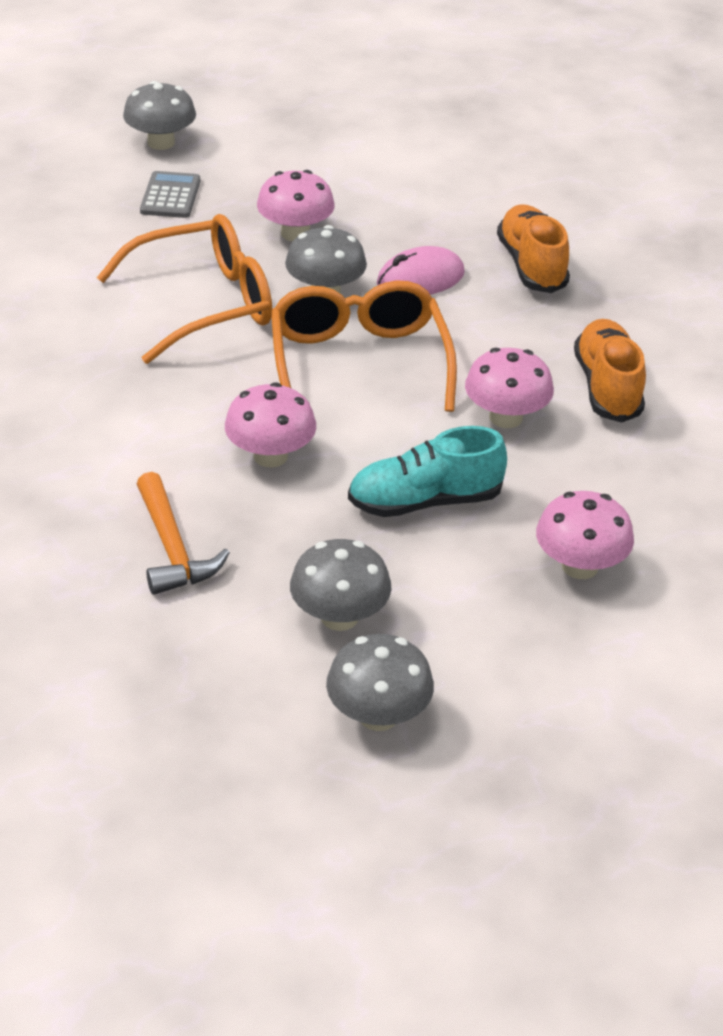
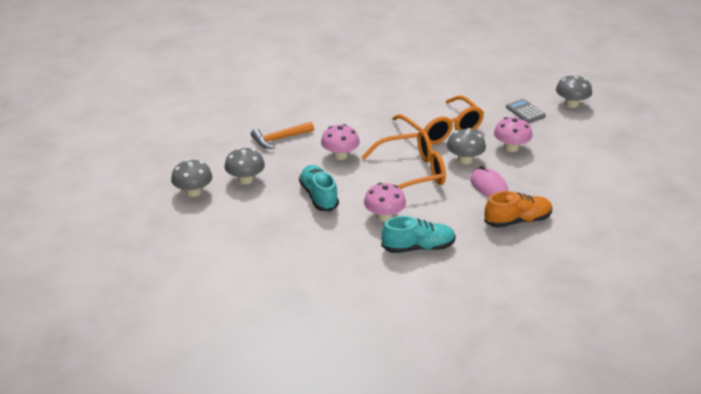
camera: 85 degrees right, 5 degrees down
grey calculator [140,171,200,218] -> grey calculator turned 120 degrees counterclockwise [506,99,546,123]
pink mushroom [536,491,634,579] -> none
orange shoe [574,319,646,423] -> turquoise shoe [381,216,456,253]

